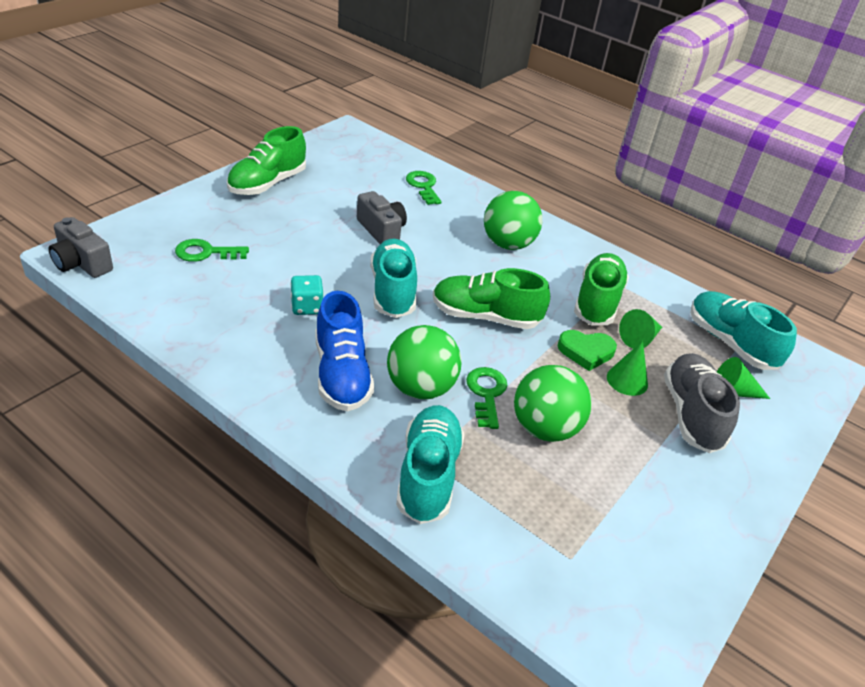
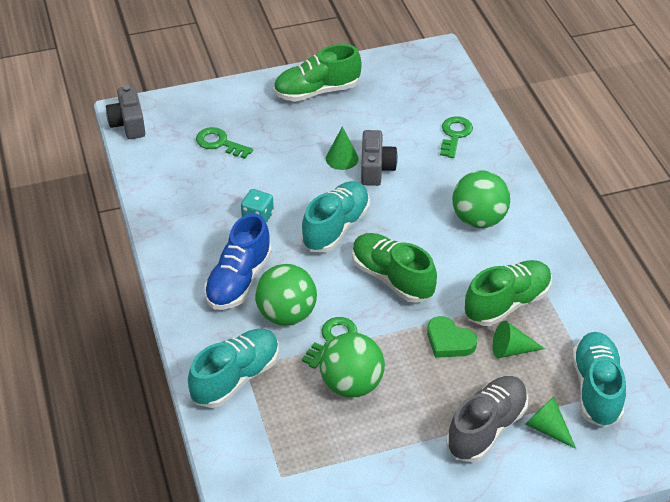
camera: 40 degrees right, 5 degrees up
green cone [607,341,648,396] -> green cone moved to [326,127,359,170]

